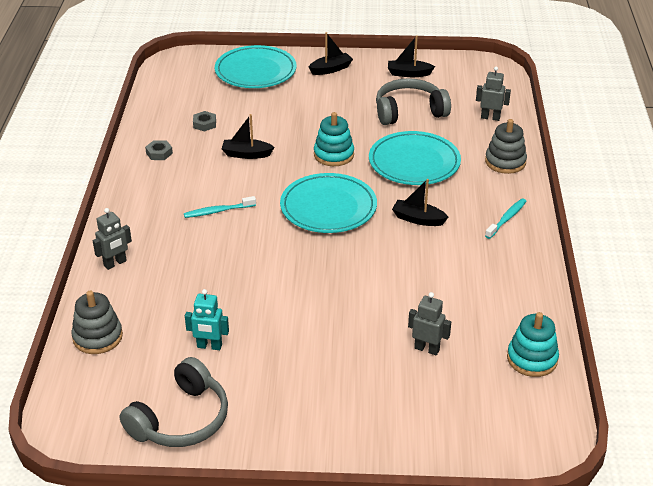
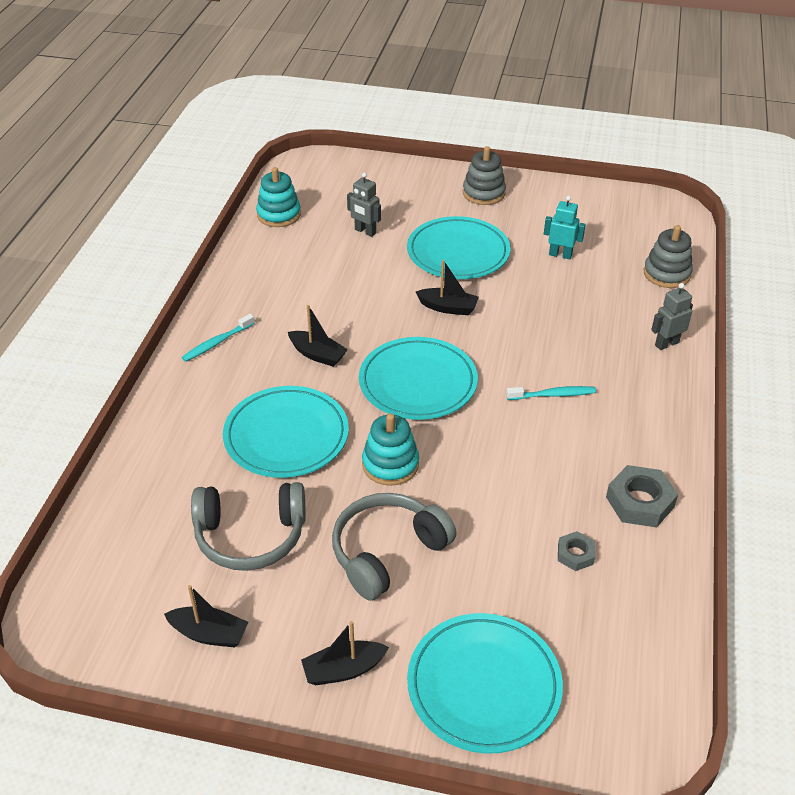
camera: 170 degrees left, 5 degrees up
grey headphones [119,357,228,447] -> grey headphones moved to [332,493,456,601]
grey nut [145,140,173,160] -> grey nut [606,465,678,528], size x1.73
black boat [222,114,274,159] -> black boat moved to [416,260,479,315]
grey robot [476,66,511,121] -> none
grey stacking toy [485,119,527,174] -> grey stacking toy moved to [463,146,506,205]
none -> turquoise plate [407,216,510,279]

